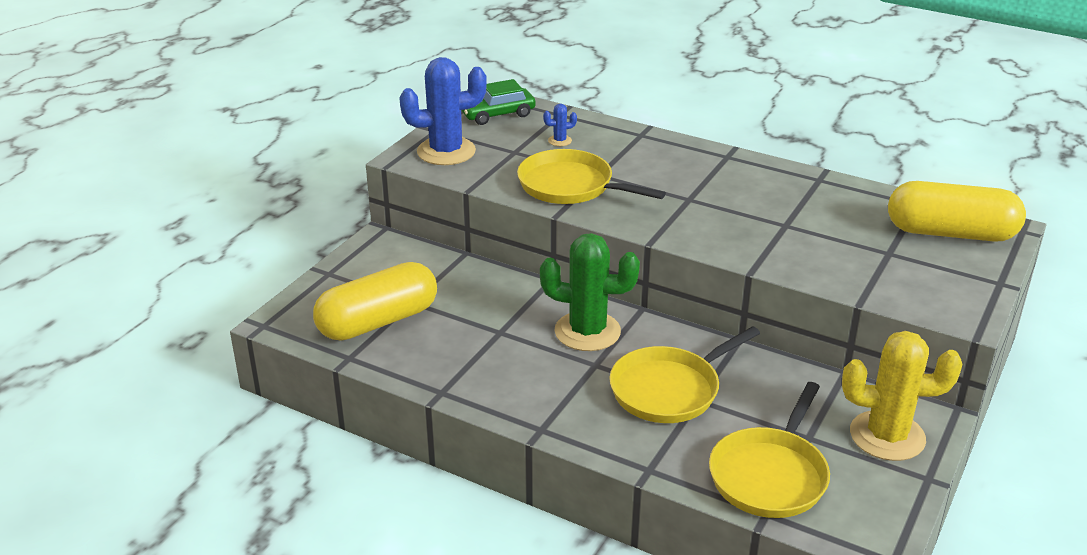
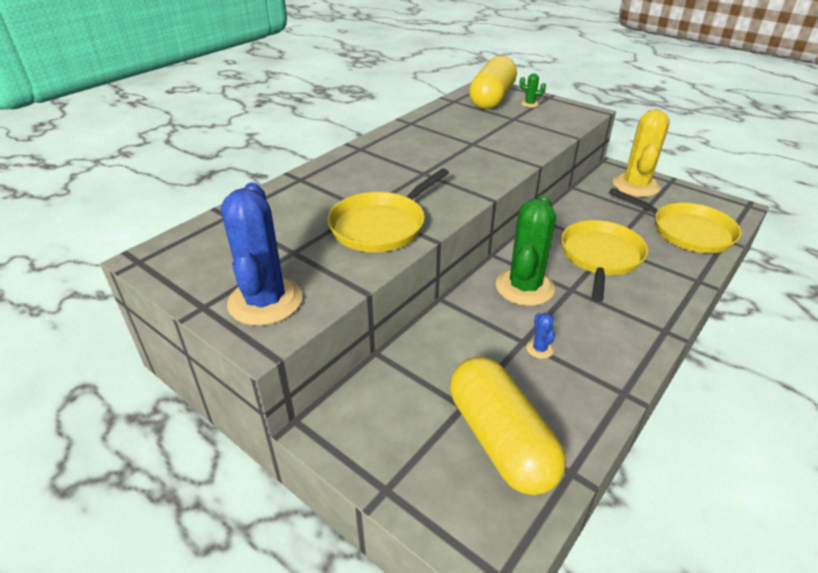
camera: 80 degrees left, 5 degrees up
green car [461,79,536,125] -> none
blue cactus [543,104,577,146] -> blue cactus moved to [526,313,555,359]
yellow pan [609,326,760,423] -> yellow pan turned 135 degrees counterclockwise [561,220,648,302]
none -> green cactus [519,73,546,108]

